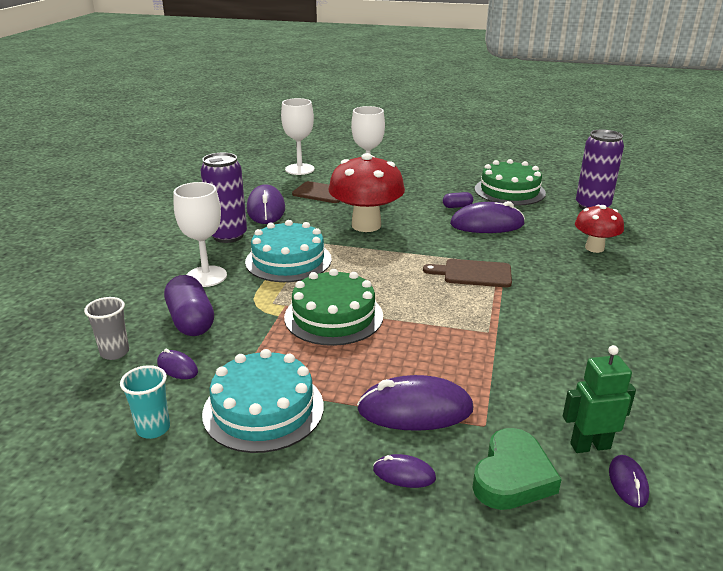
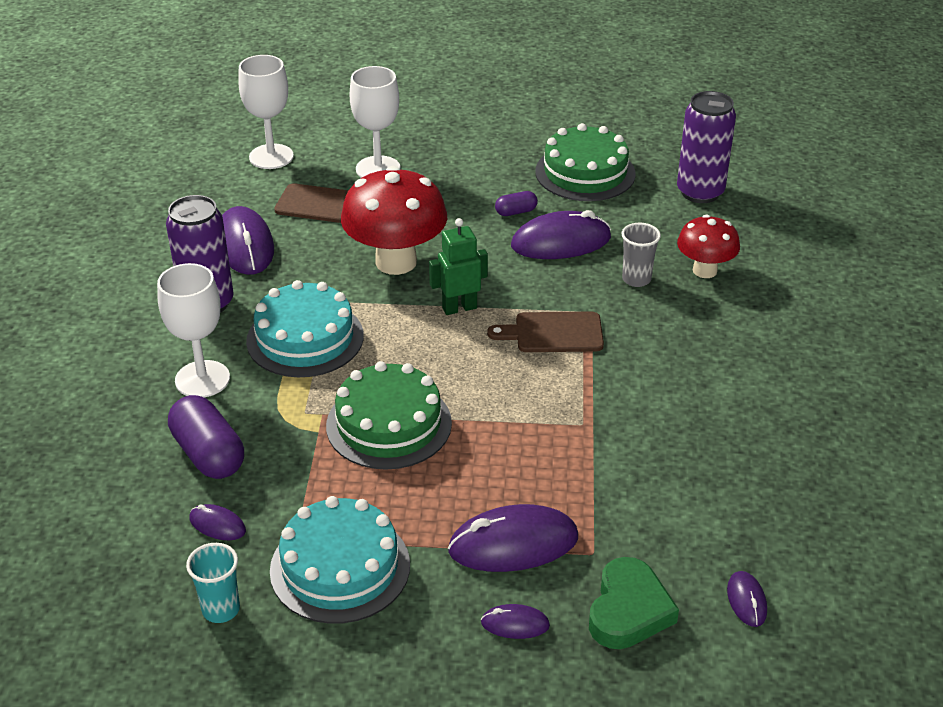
camera: 10 degrees left, 10 degrees up
grey cup [84,297,129,360] -> grey cup moved to [622,223,661,287]
green robot [563,345,636,453] -> green robot moved to [429,218,488,315]

